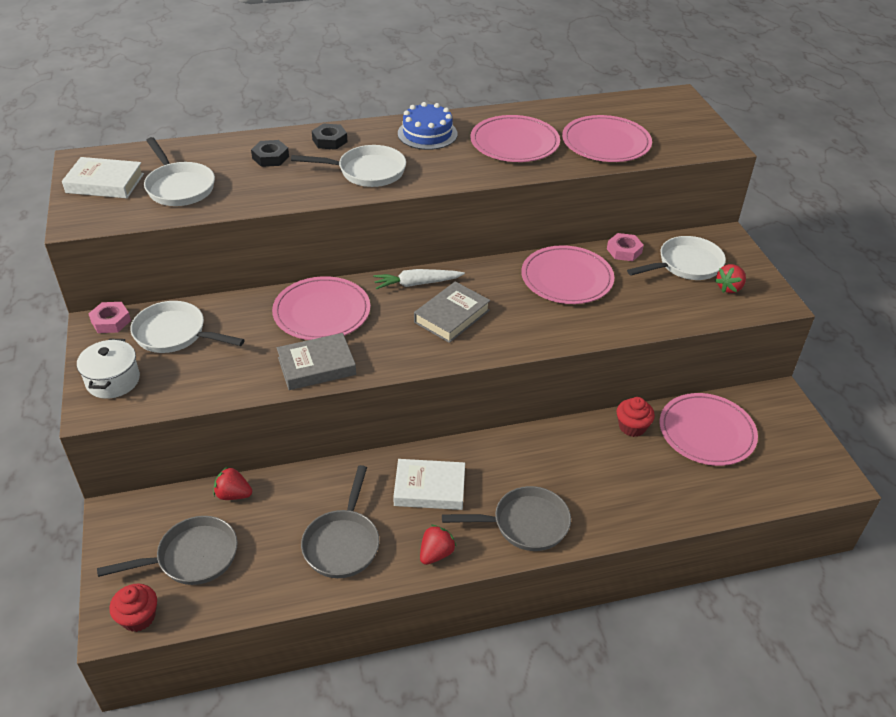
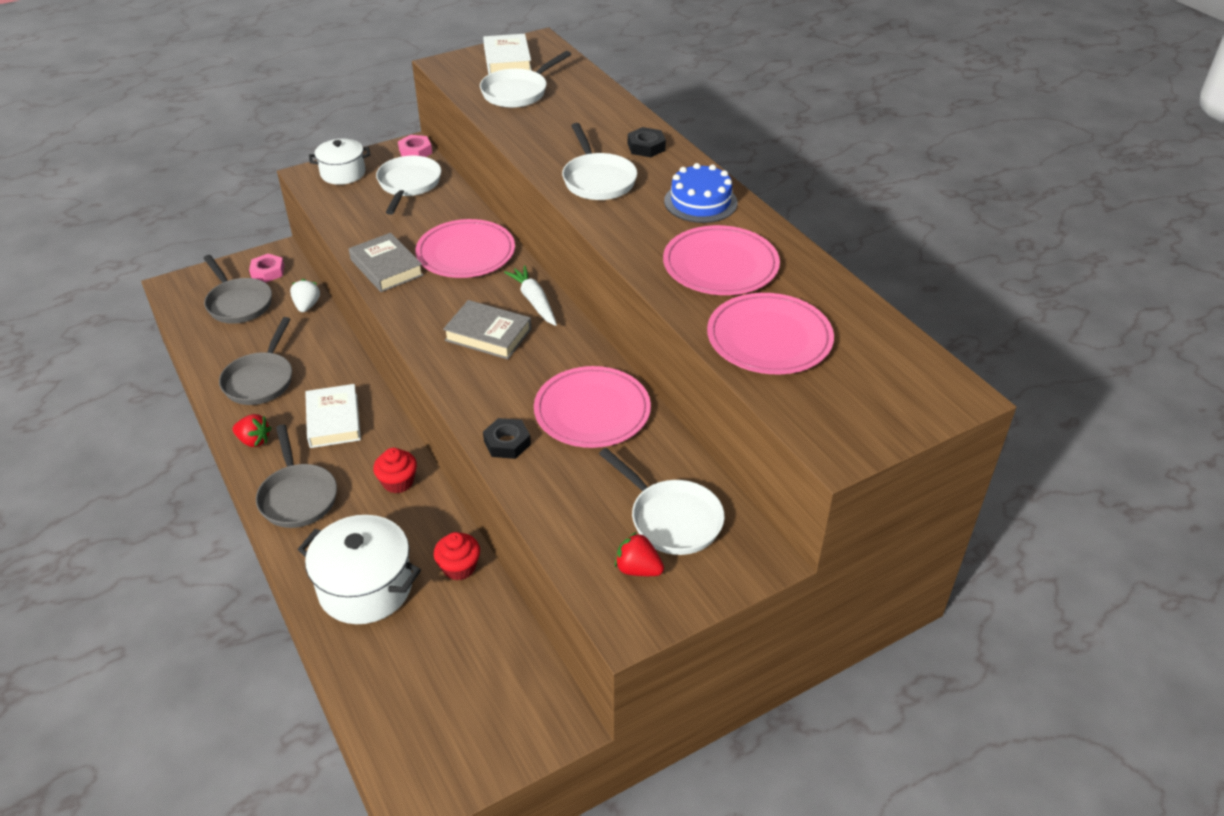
camera: 75 degrees right, 0 degrees up
red cupcake [110,584,157,632] -> red cupcake moved to [373,448,417,493]
red strawberry [213,467,252,500] -> white strawberry [290,279,320,312]
black nut [251,140,289,167] -> black nut moved to [483,418,531,459]
grey pan [301,465,379,578] -> grey pan turned 75 degrees counterclockwise [219,317,292,405]
pink nut [607,233,644,261] -> pink nut moved to [249,254,284,283]
pink plate [659,393,758,466] -> none
none -> white pot [298,515,421,624]

